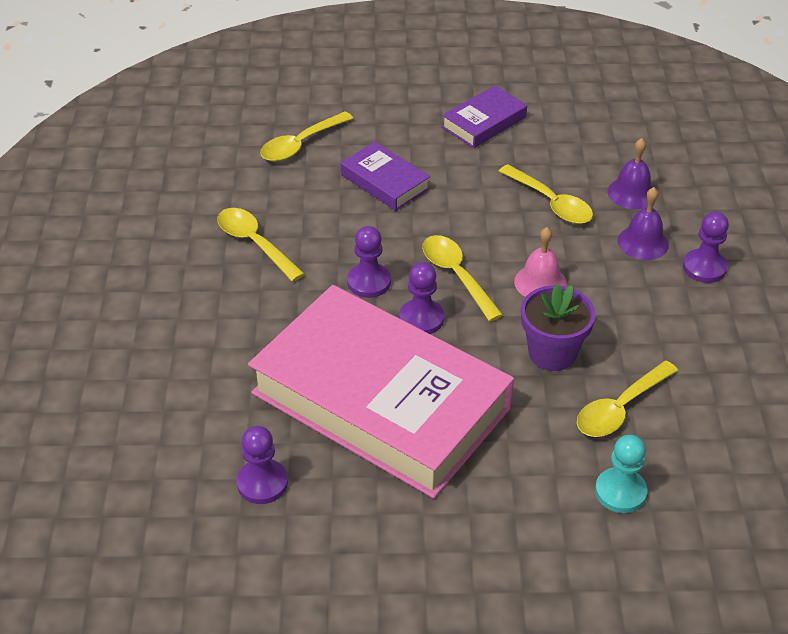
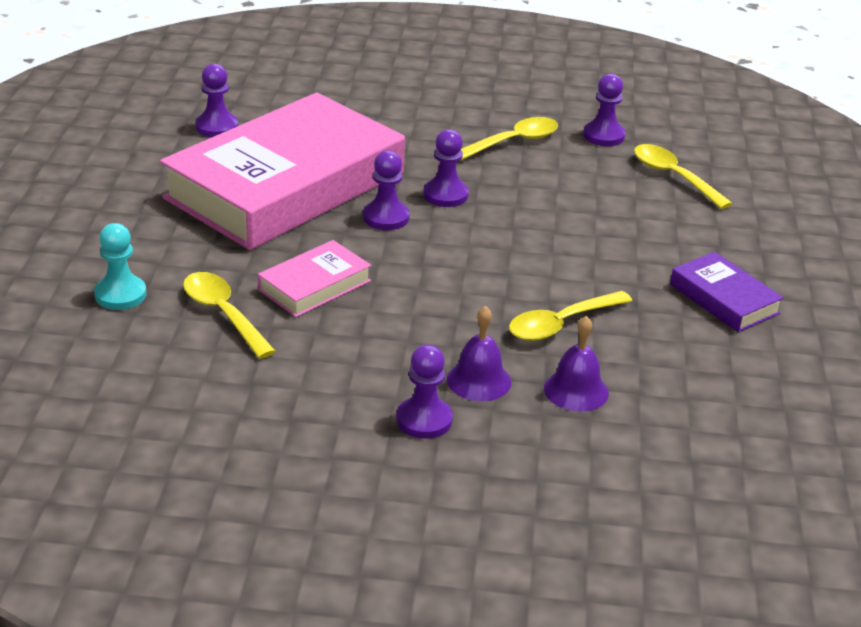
camera: 95 degrees right, 10 degrees down
purple book [341,142,430,211] -> none
yellow spoon [422,235,503,321] -> none
pink bell [514,227,567,297] -> none
purple flower pot [521,284,596,371] -> pink book [258,240,372,317]
none -> purple pawn [583,73,626,146]

